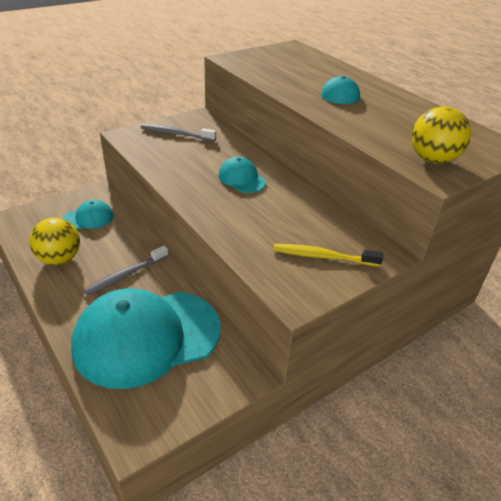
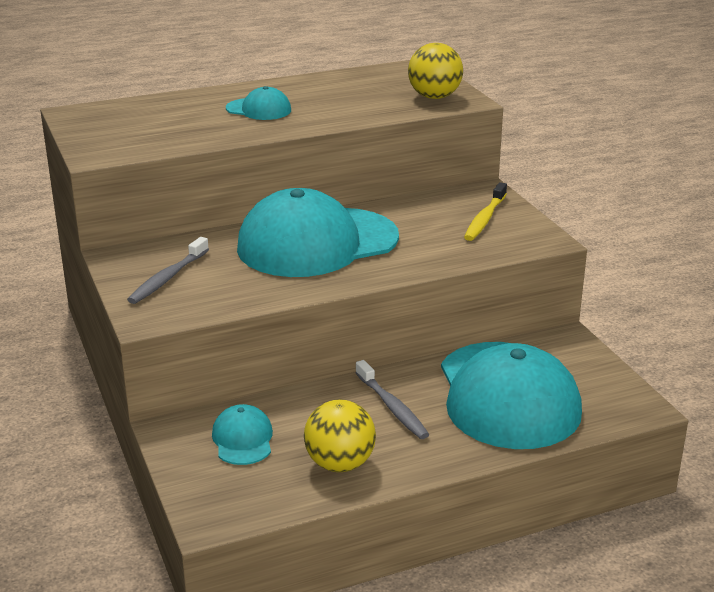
camera: 75 degrees left, 10 degrees down
turquoise cap [218,157,266,193] -> turquoise cap [237,188,399,277], size x2.29

